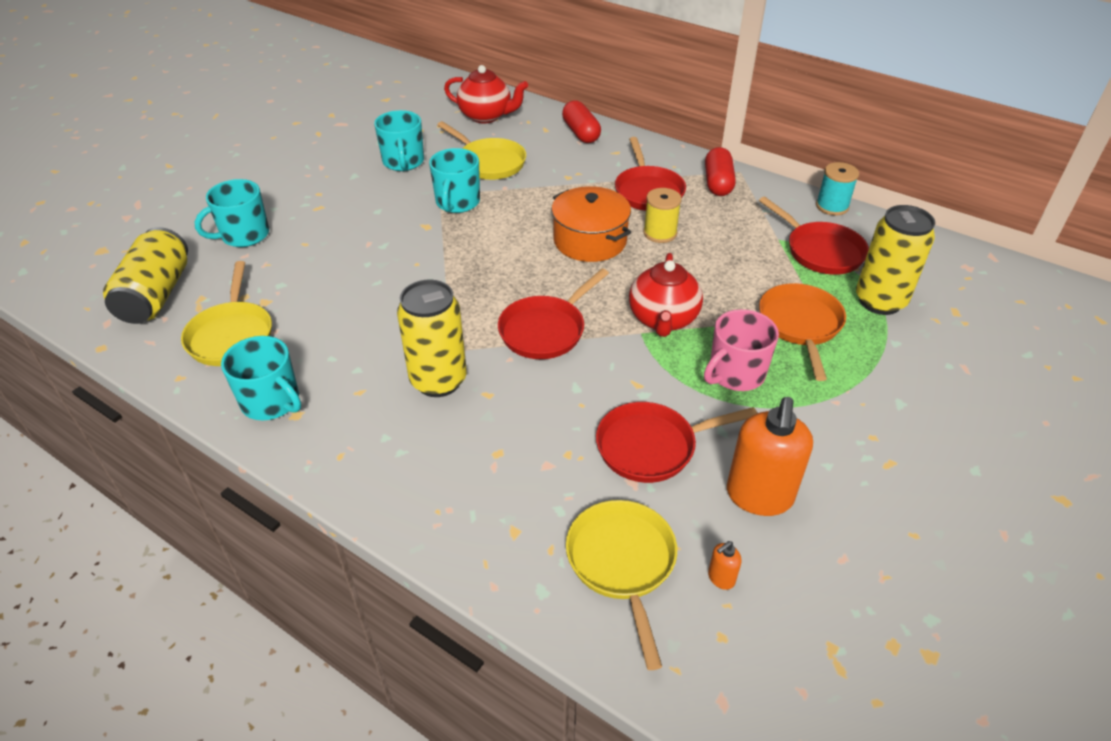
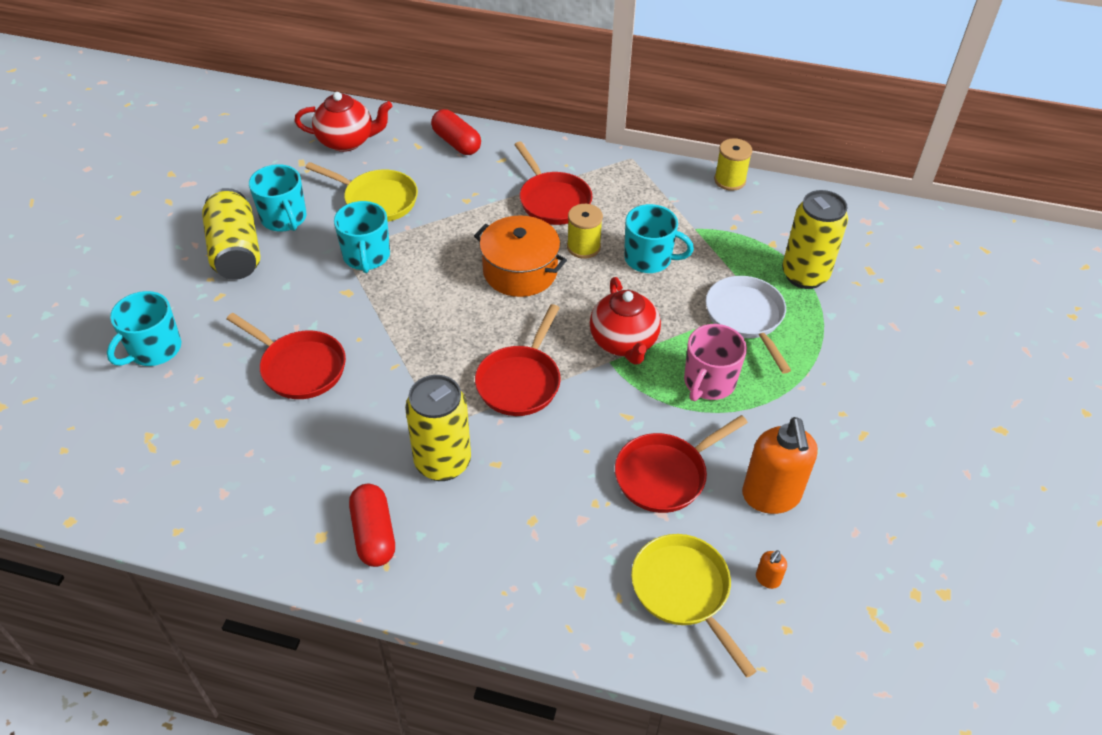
camera: 20 degrees left, 5 degrees up
yellow can [103,227,188,324] -> yellow can moved to [202,188,260,280]
yellow pan [181,261,272,366] -> none
turquoise mug [221,336,301,420] -> turquoise mug moved to [624,204,694,273]
red capsule [705,147,736,196] -> red capsule moved to [349,484,395,567]
red pan [759,197,869,275] -> red pan moved to [227,313,346,399]
orange pan [759,283,846,381] -> white pan [706,276,791,374]
turquoise spool [816,162,859,216] -> yellow spool [714,138,752,191]

